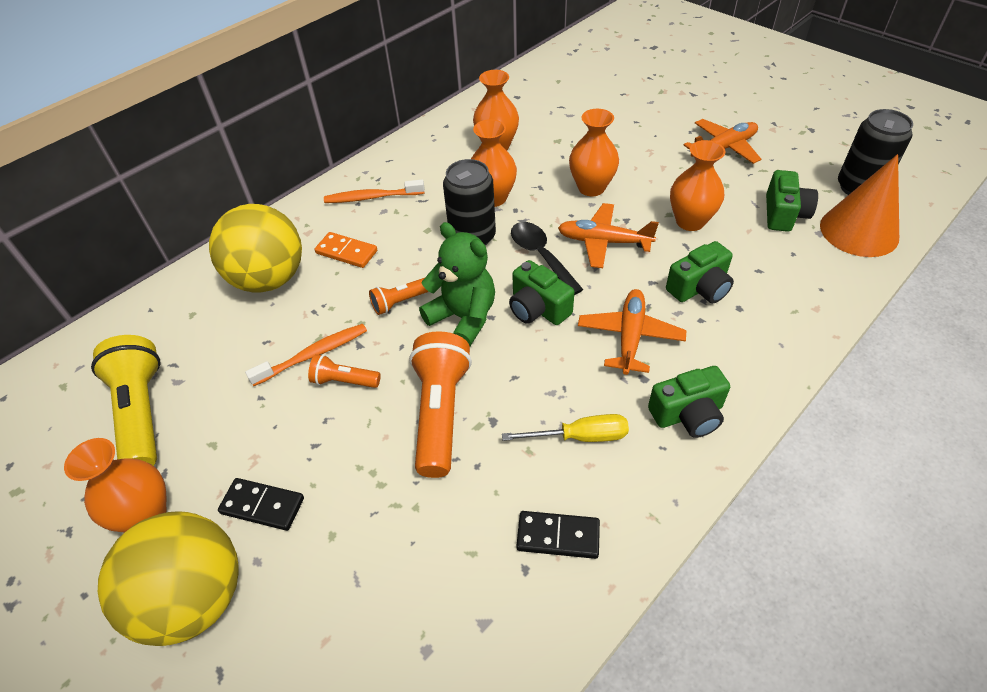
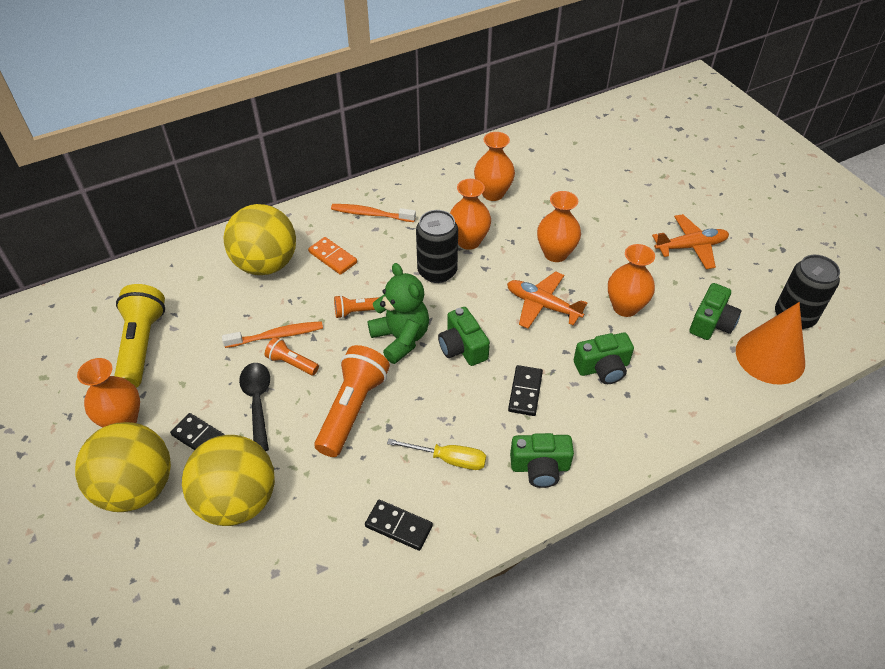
camera: 15 degrees right, 0 degrees up
black spoon [511,222,583,295] -> black spoon moved to [239,363,270,451]
orange plane [578,289,687,375] -> black domino [508,365,543,416]
none -> yellow ball [182,435,275,526]

